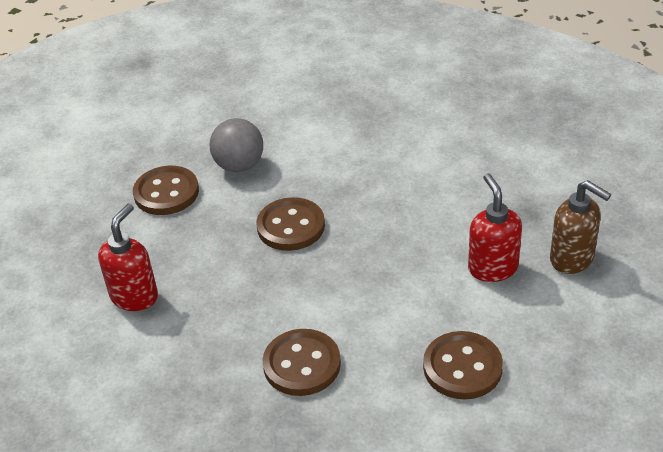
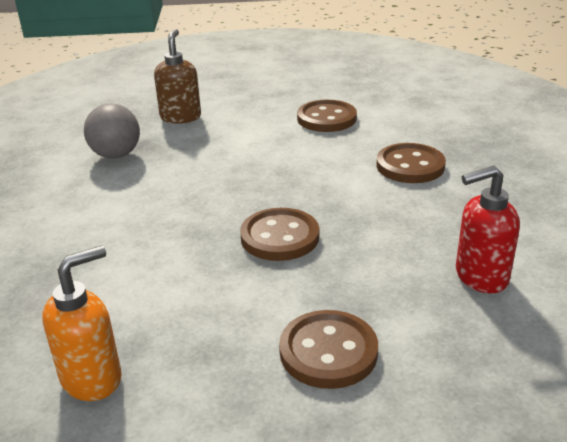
camera: 130 degrees left, 10 degrees down
grey ball [210,118,263,172] -> grey ball moved to [84,103,140,159]
red soap dispenser [468,173,522,282] -> none
none -> orange soap dispenser [42,245,122,401]

